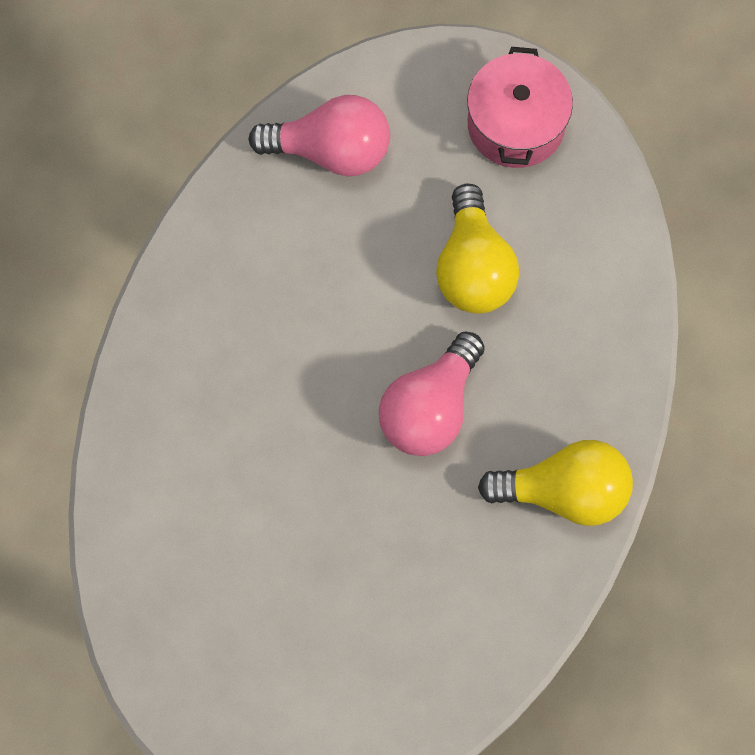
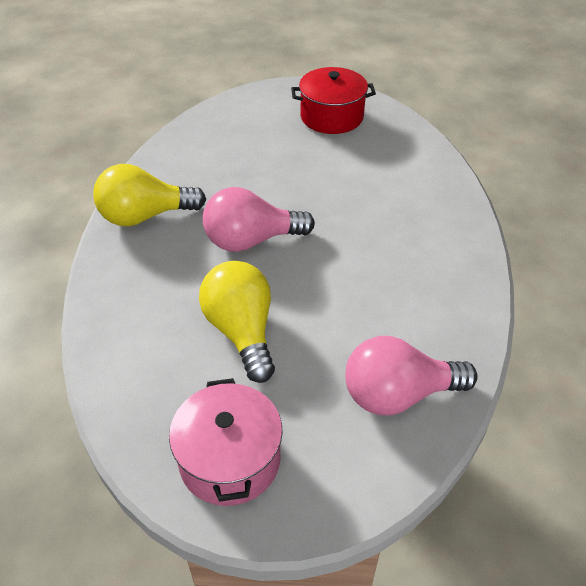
camera: 165 degrees right, 25 degrees down
pink light bulb [379,331,484,456] -> pink light bulb turned 120 degrees counterclockwise [203,187,315,252]
none -> red pot [291,67,376,134]

